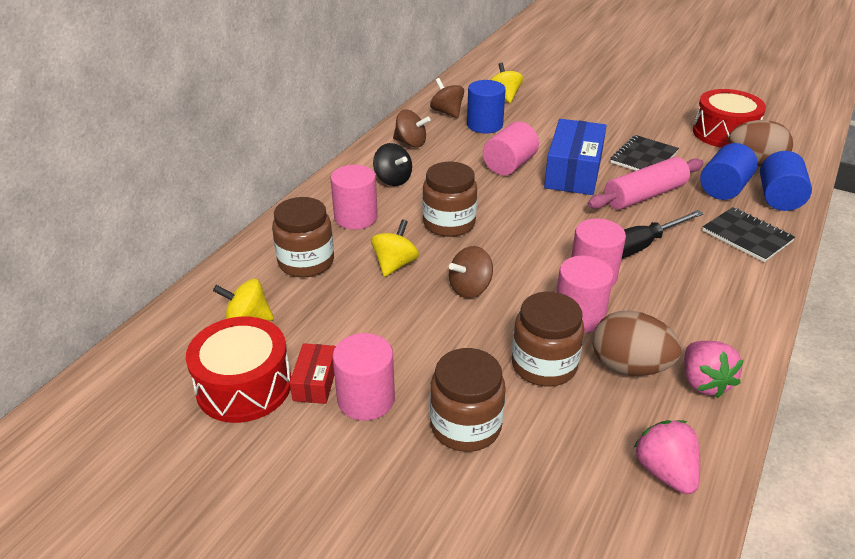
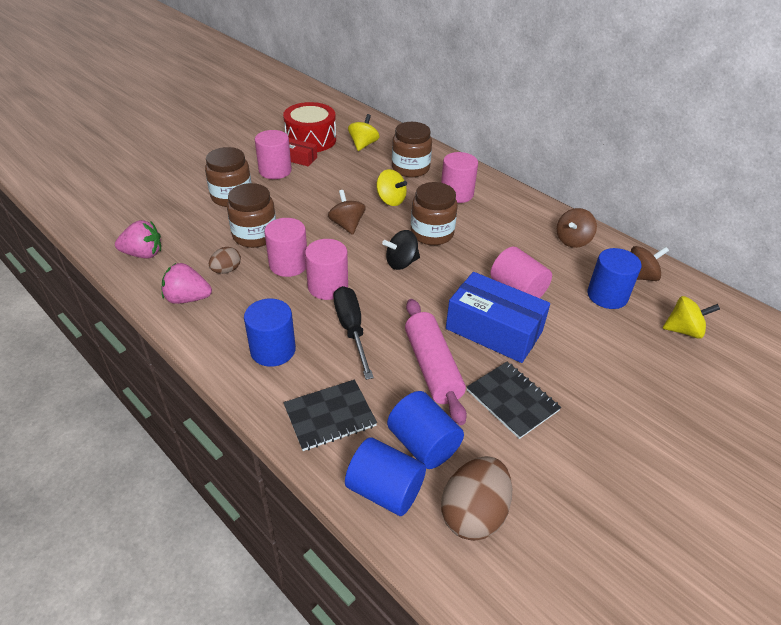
camera: 105 degrees right, 5 degrees up
black spinning top [373,143,412,186] -> black spinning top moved to [382,230,420,270]
brown egg [592,310,681,376] -> brown egg [209,247,241,274], size x0.56
red drum [693,89,766,148] -> none
none -> blue cylinder [244,299,296,367]

